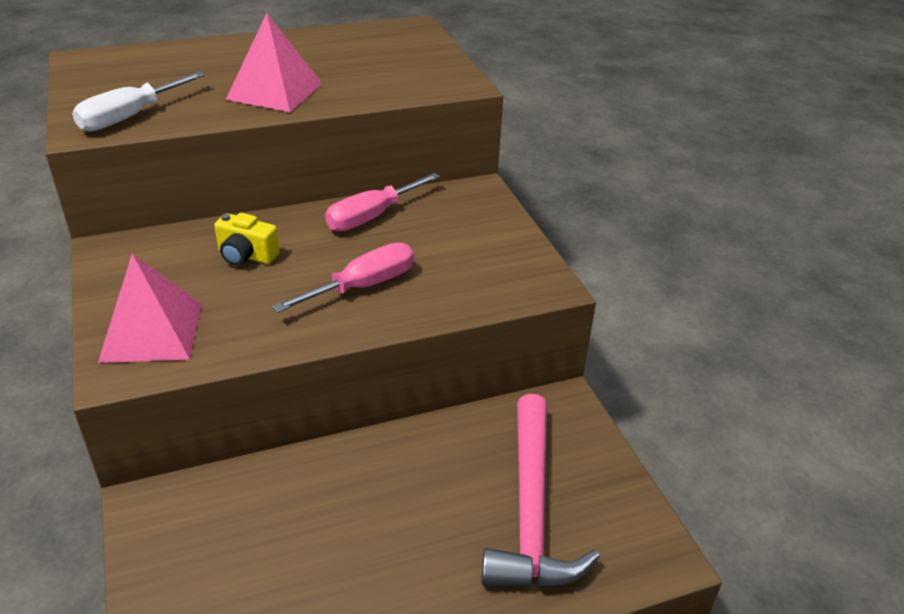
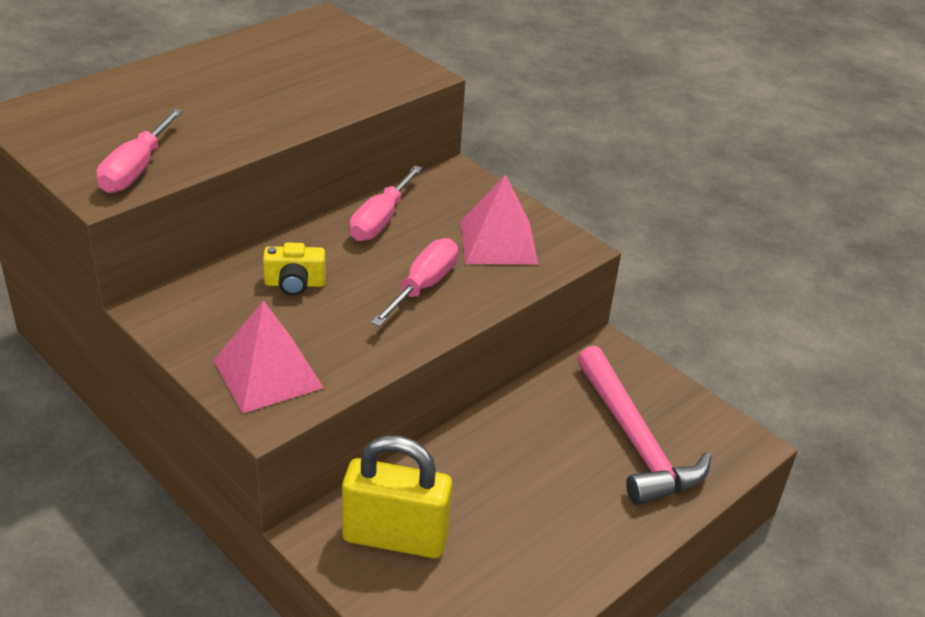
camera: 25 degrees left, 0 degrees up
white screwdriver [72,72,205,132] -> pink screwdriver [96,108,183,193]
pink pyramid [226,13,323,112] -> pink pyramid moved to [460,174,538,264]
none -> yellow padlock [342,435,453,558]

